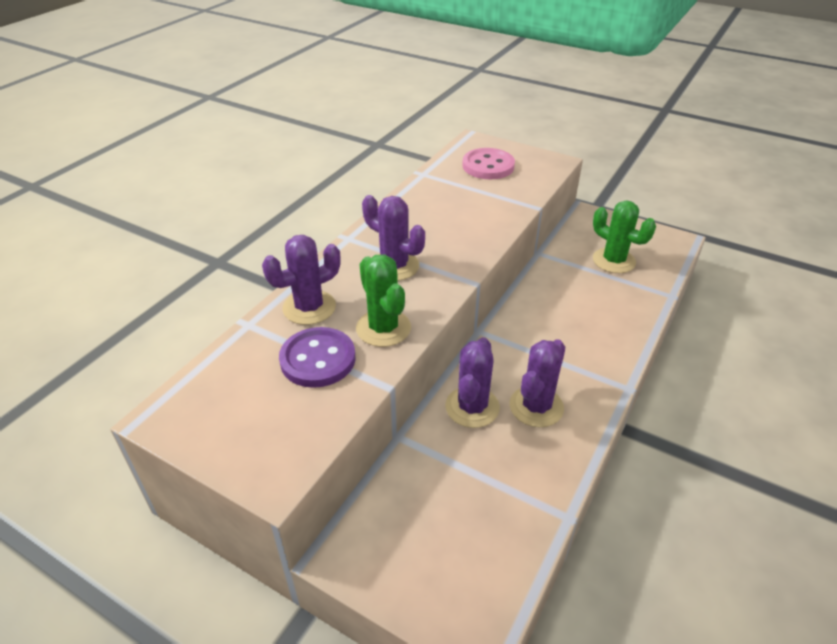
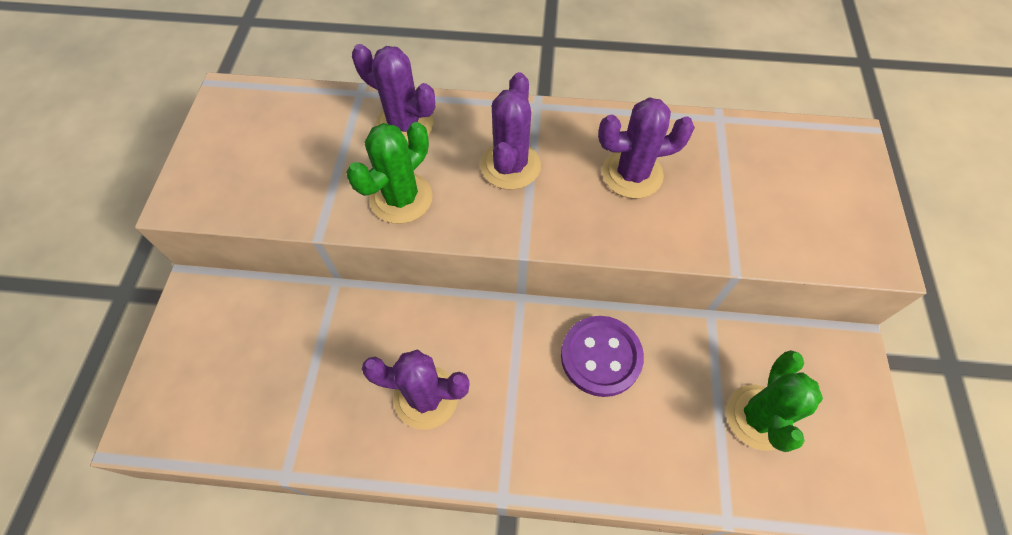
camera: 65 degrees right, 20 degrees up
purple button [279,327,356,388] -> purple button moved to [561,316,644,397]
purple cactus [445,337,500,428] -> purple cactus moved to [598,97,695,198]
pink button [462,148,515,179] -> none

